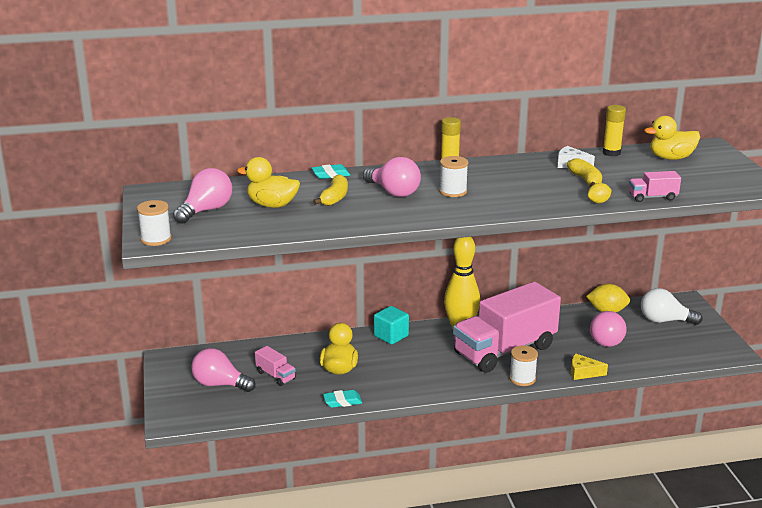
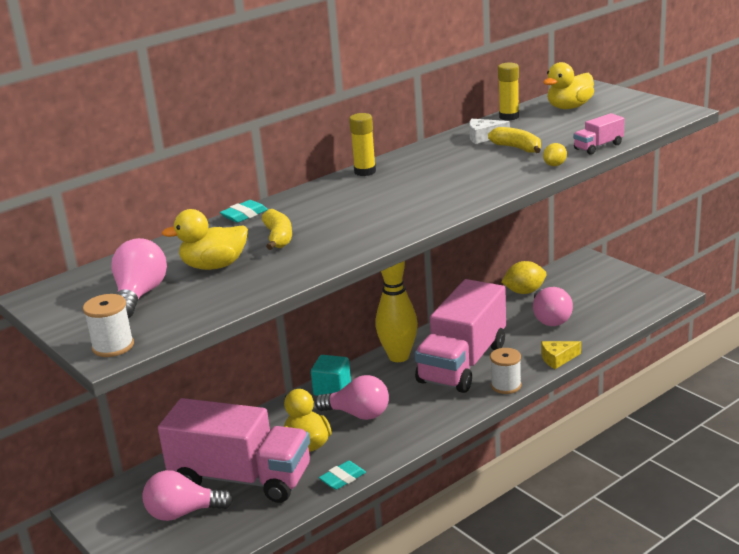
camera: 25 degrees left, 0 degrees up
pink truck [255,346,296,386] -> pink truck [158,398,310,503], size x2.50
pink light bulb [363,157,421,197] -> pink light bulb moved to [315,375,389,420]
white spool [439,156,468,197] -> none
white light bulb [641,288,703,325] -> none

